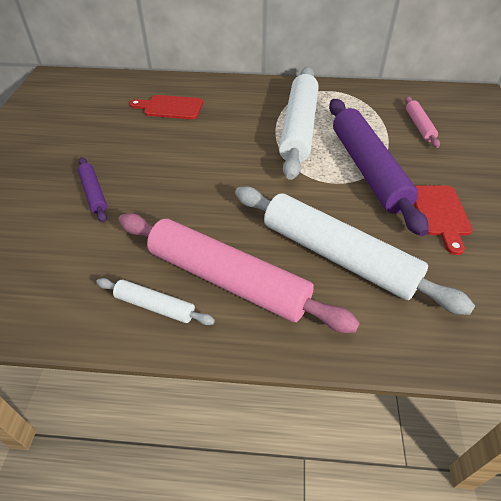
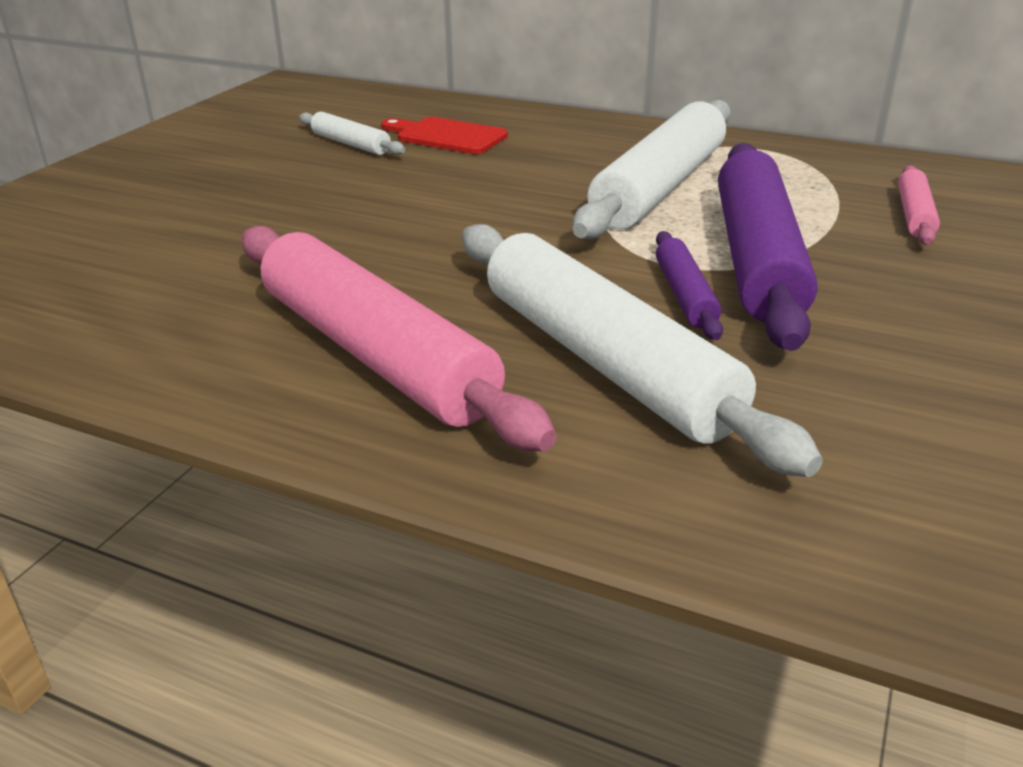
camera: 20 degrees right, 15 degrees down
purple rolling pin [78,157,107,223] -> purple rolling pin moved to [656,231,723,340]
white rolling pin [96,278,215,325] -> white rolling pin moved to [299,112,405,155]
red cutting board [414,185,473,255] -> none

